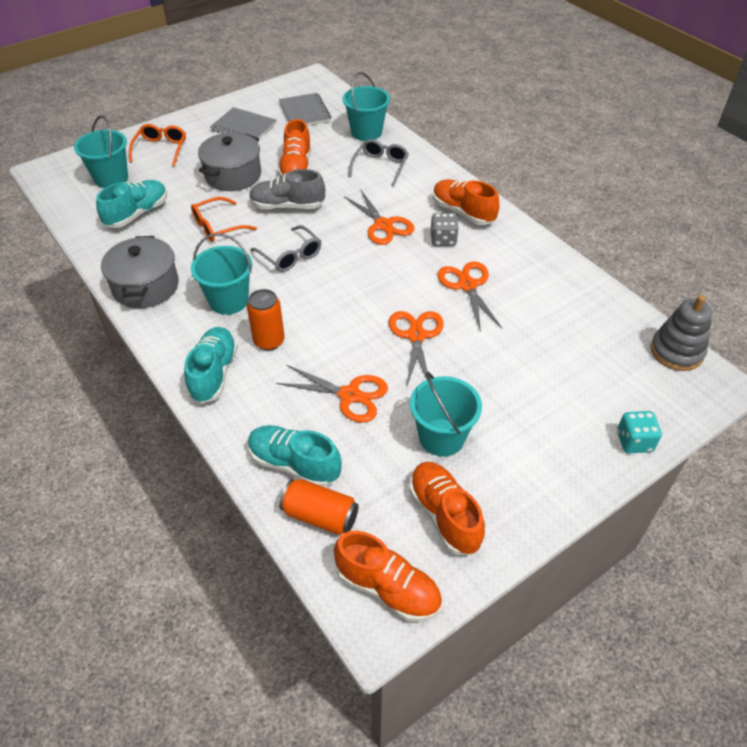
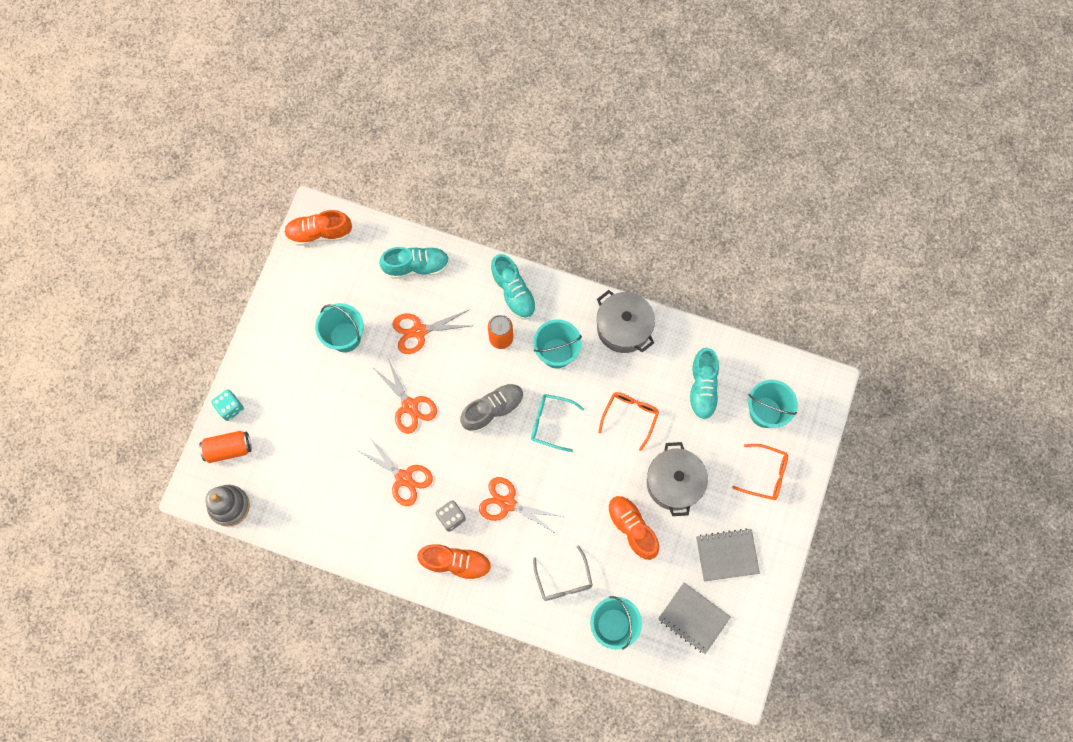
camera: 145 degrees right, 25 degrees up
orange glasses [129,124,186,166] -> orange glasses turned 45 degrees counterclockwise [732,444,788,500]
grey shoe [249,169,325,209] -> grey shoe moved to [460,383,524,433]
grey glasses [250,225,321,272] -> turquoise glasses [531,394,584,452]
orange can [279,479,359,535] -> orange can moved to [199,431,252,463]
orange shoe [409,462,485,555] -> none

